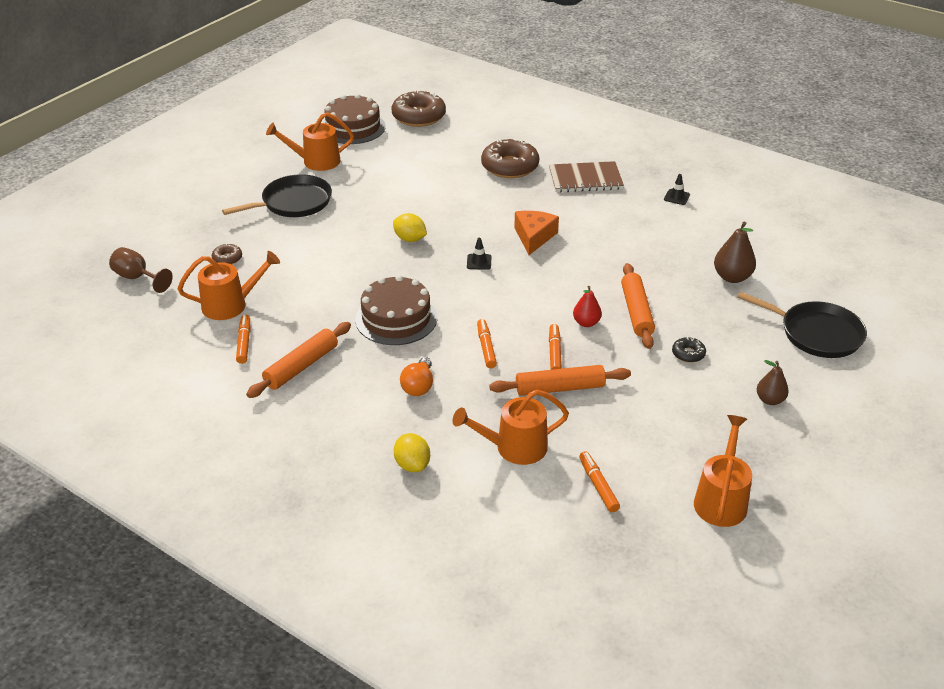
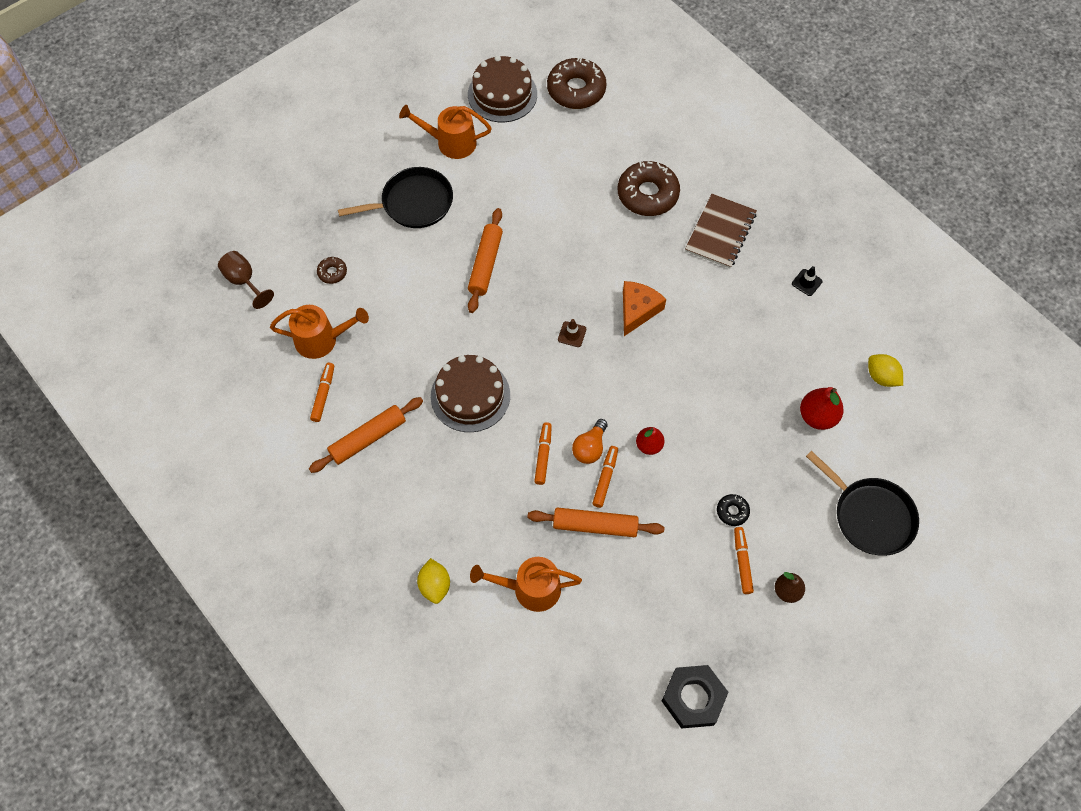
camera: 15 degrees right, 25 degrees up
yellow lemon [393,213,427,242] -> yellow lemon moved to [868,354,903,387]
orange light bulb [400,357,433,396] -> orange light bulb moved to [572,419,608,464]
black traffic cone [467,238,492,270] -> brown traffic cone [558,319,586,347]
brown notebook [549,161,624,193] -> brown notebook turned 75 degrees counterclockwise [685,194,757,268]
orange marker [579,451,620,512] -> orange marker moved to [734,527,754,594]
orange rolling pin [621,263,655,349] -> orange rolling pin moved to [468,208,503,313]
orange watering can [694,415,752,527] -> black nut [662,665,728,729]
brown pear [714,222,756,283] -> red pear [800,387,844,430]

